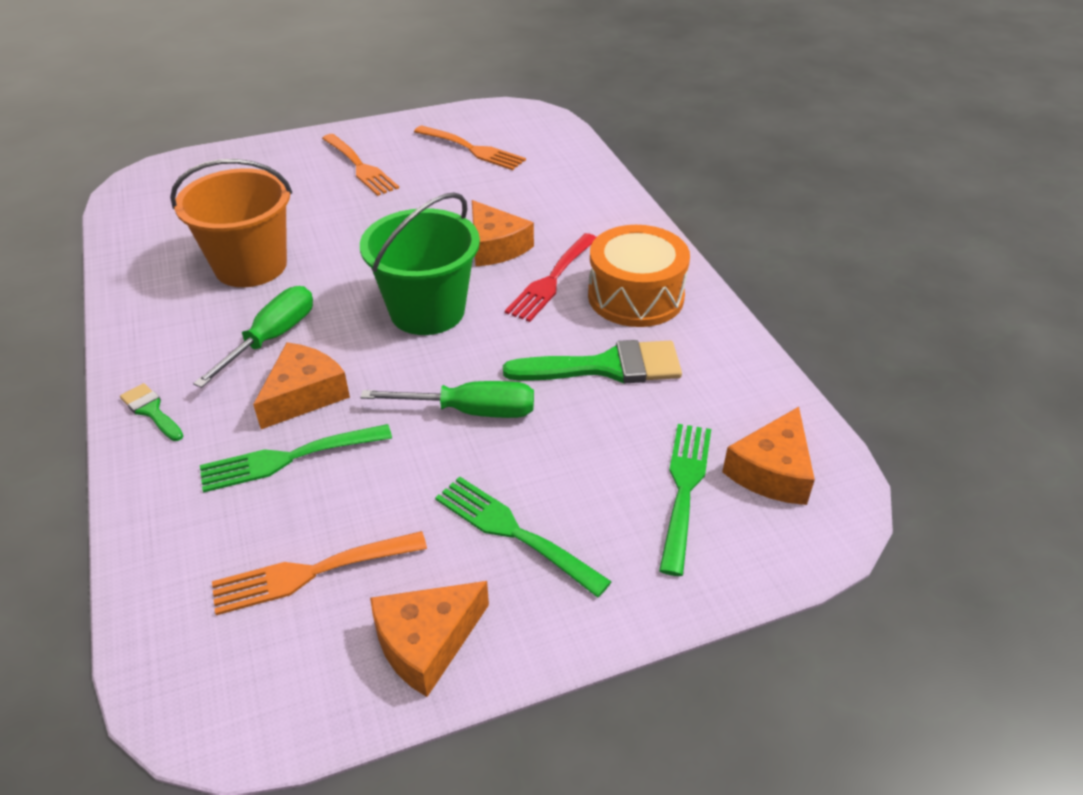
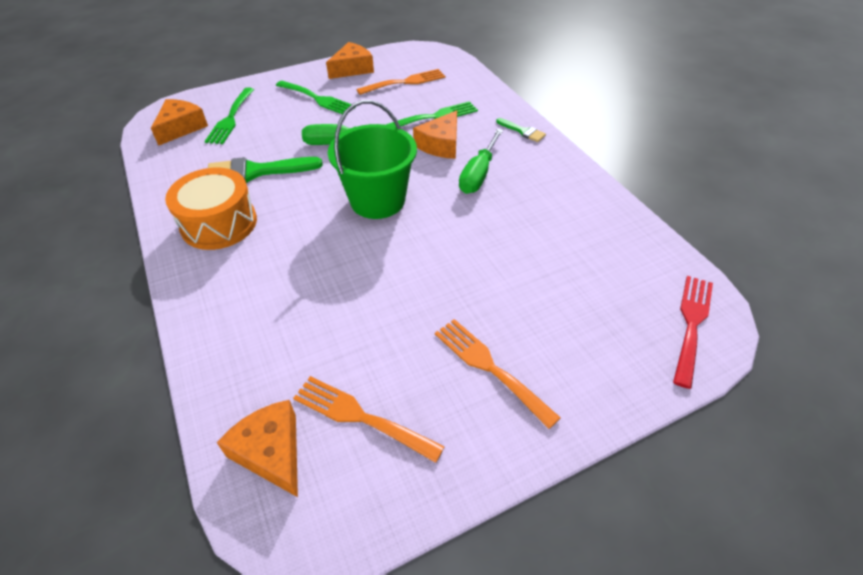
camera: 175 degrees right, 5 degrees up
orange bucket [170,159,292,287] -> none
orange cheese [472,200,534,267] -> orange cheese moved to [217,400,298,497]
red fork [505,233,596,322] -> red fork moved to [673,276,713,389]

